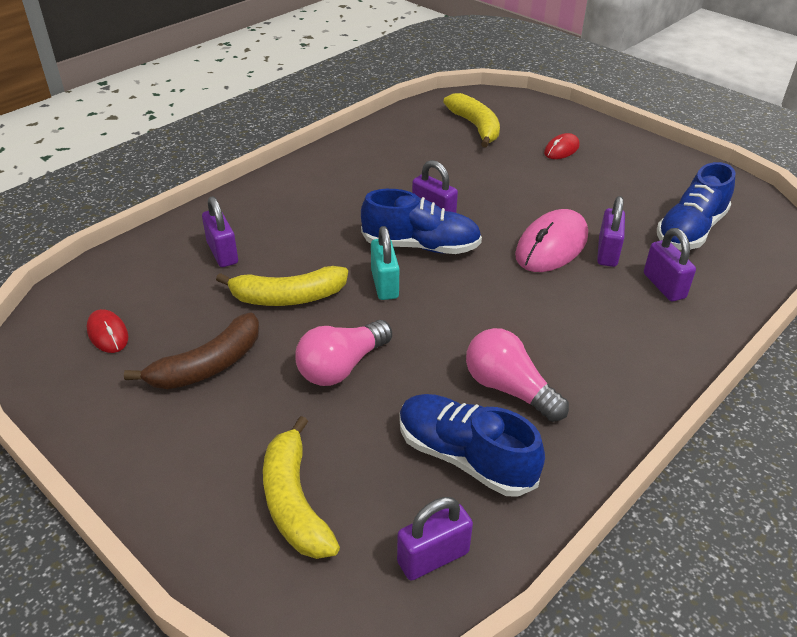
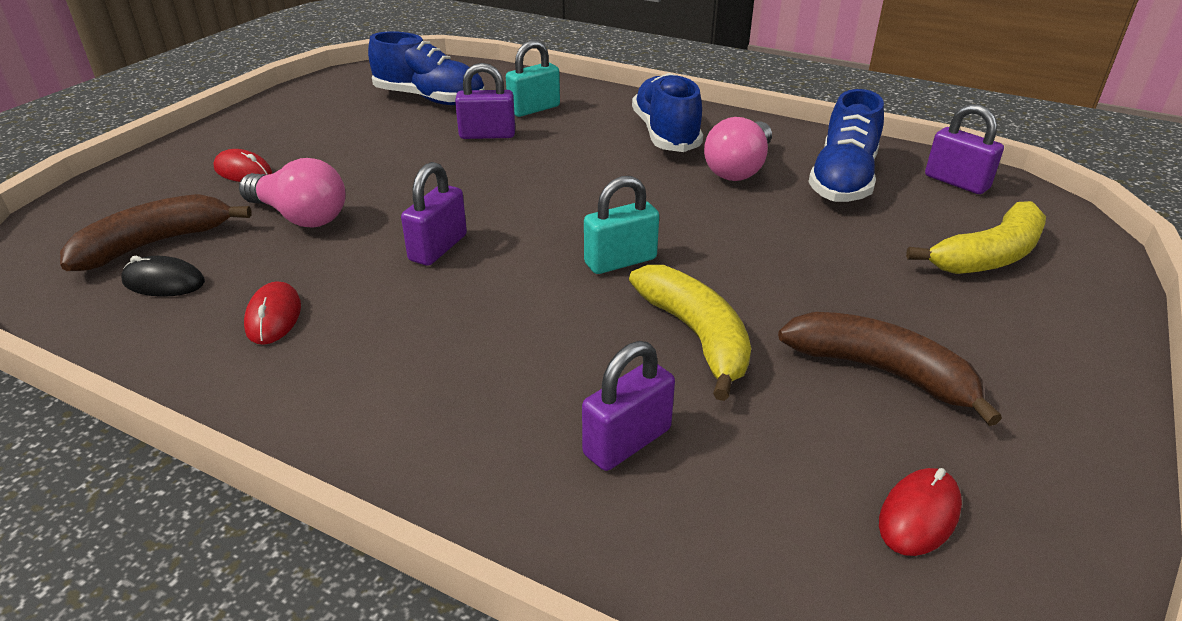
camera: 105 degrees left, 5 degrees down
pink light bulb [295,320,392,386] -> pink light bulb moved to [239,158,346,228]
blue shoe [361,189,482,254] -> blue shoe moved to [632,73,703,152]
yellow banana [443,93,500,147] -> brown banana [60,194,252,271]
pink mouse [515,209,588,272] -> none
purple padlock [644,228,696,301] -> turquoise padlock [506,40,560,117]
none -> black mouse [121,256,205,297]
none -> red mouse [244,281,301,345]

